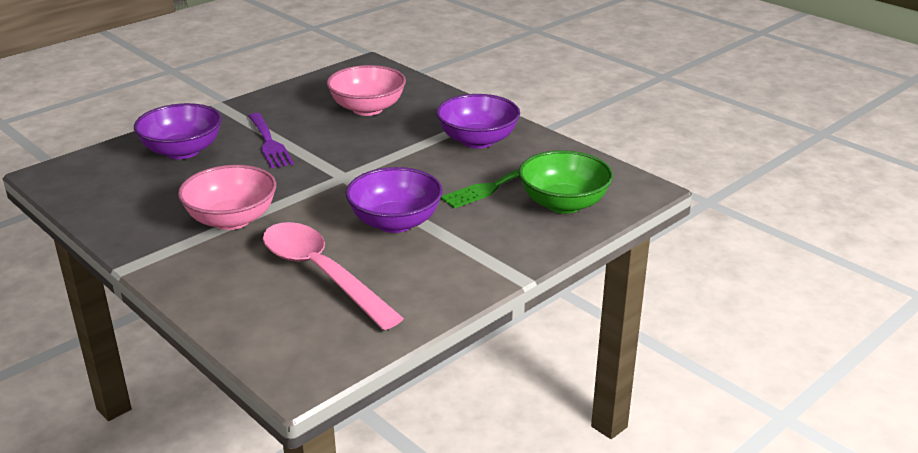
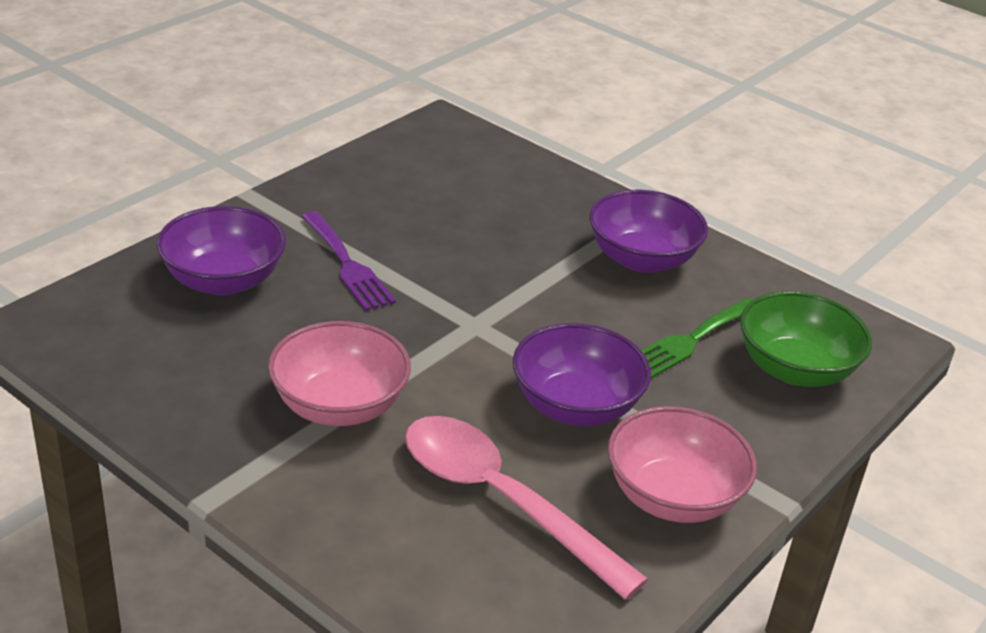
camera: 10 degrees left, 5 degrees up
pink bowl [327,65,406,116] -> pink bowl moved to [608,406,757,523]

